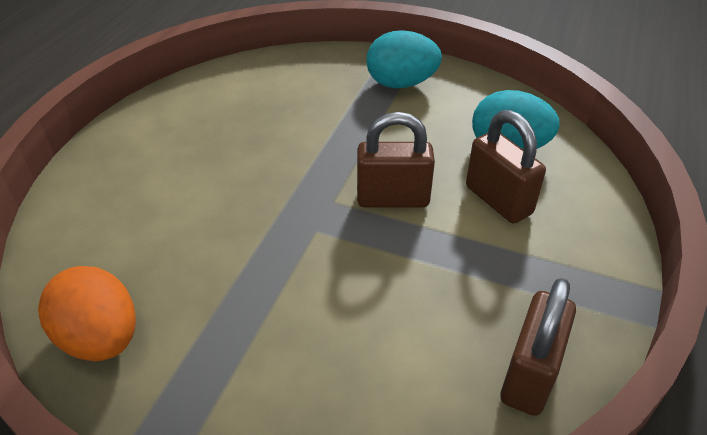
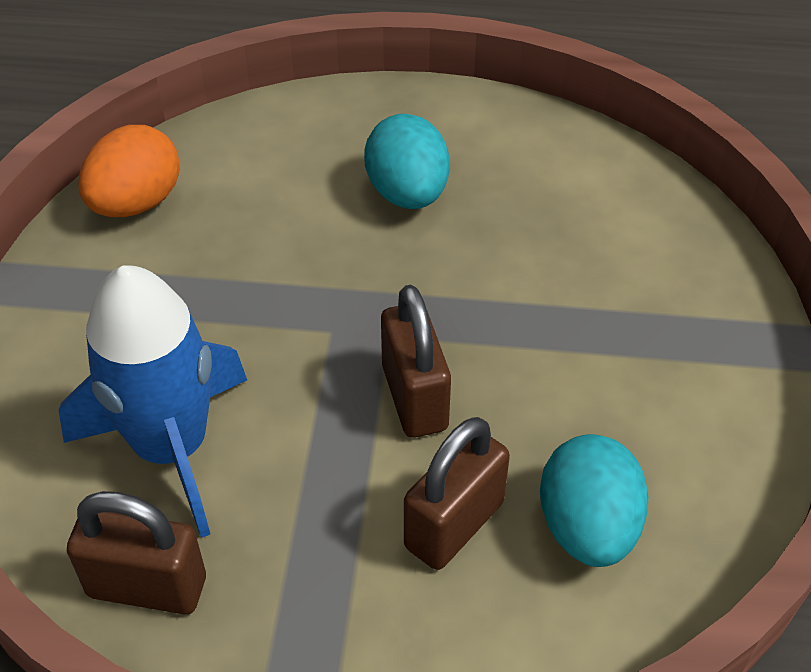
camera: 75 degrees right, 5 degrees up
turquoise egg [366,30,442,88] -> turquoise egg moved to [364,114,450,209]
none -> blue rocket [58,265,247,538]

